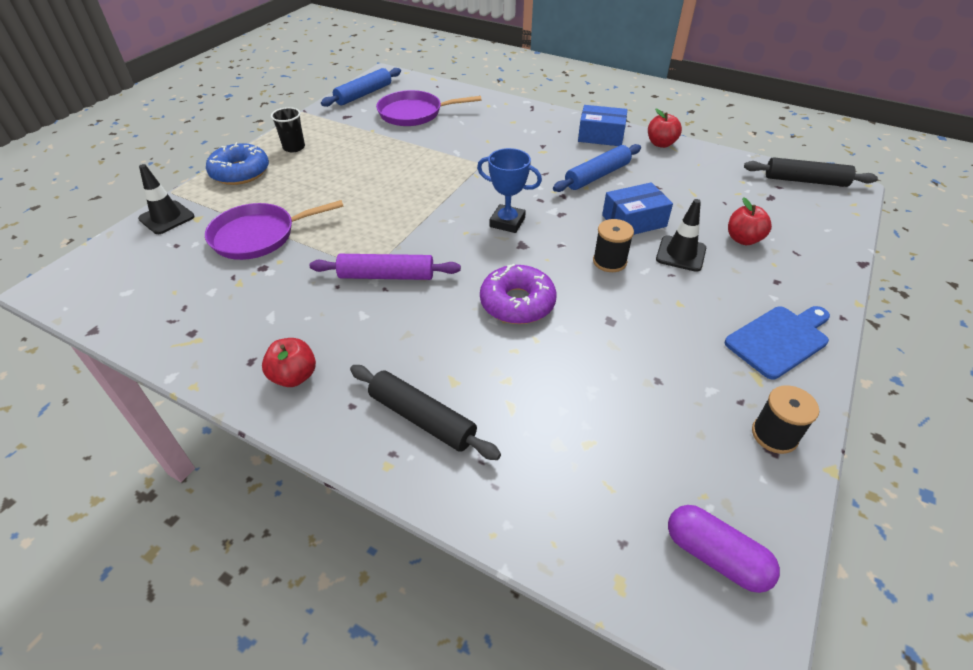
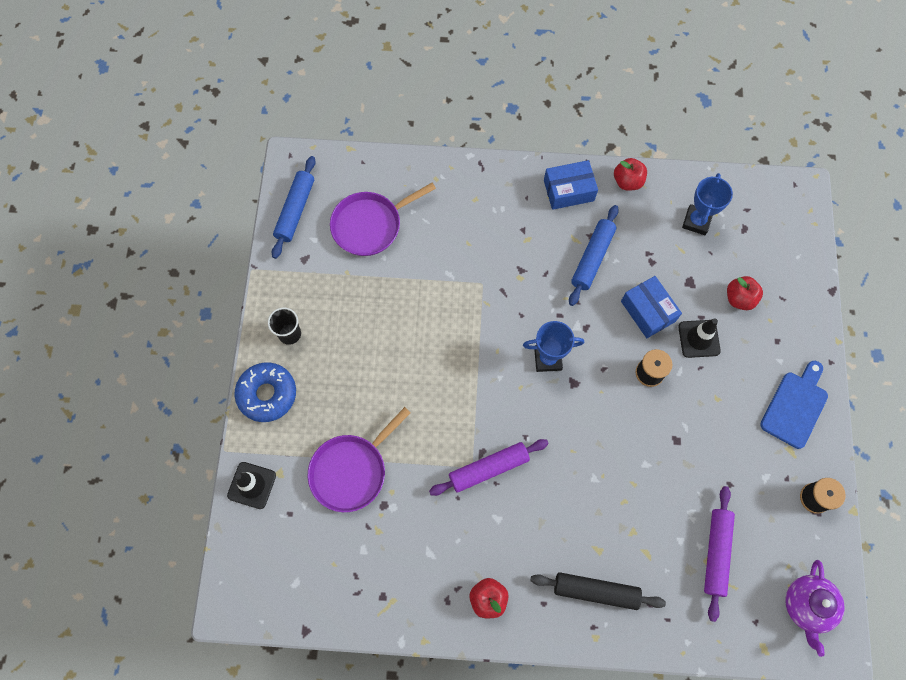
camera: 25 degrees left, 25 degrees up
purple donut [480,264,557,324] -> none
blue box [602,182,673,235] -> blue box turned 75 degrees counterclockwise [621,276,682,338]
purple capsule [668,505,780,593] -> purple teapot [785,560,845,657]
black rolling pin [744,157,878,187] -> none
none -> blue trophy [682,173,733,235]
none -> purple rolling pin [704,486,735,622]

